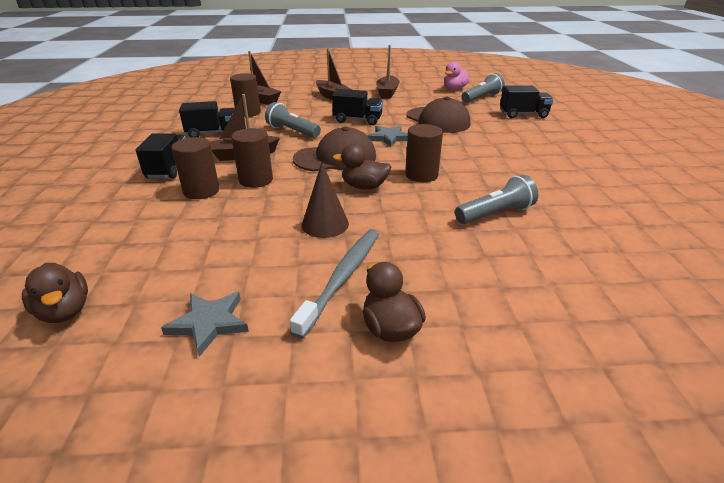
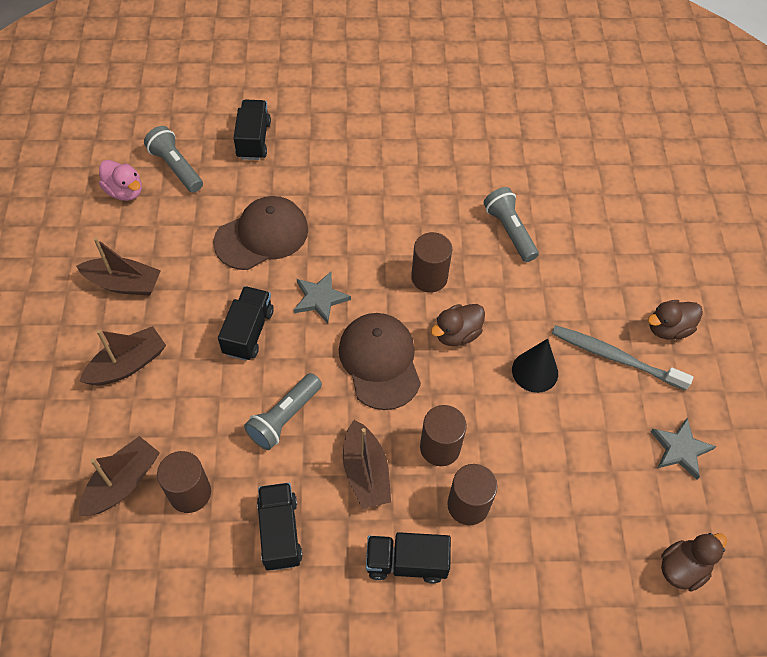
camera: 90 degrees left, 25 degrees up
brown cone [302,162,349,238] -> black cone [512,339,558,393]
brown duck [333,144,391,190] -> brown duck turned 45 degrees clockwise [431,304,485,346]

